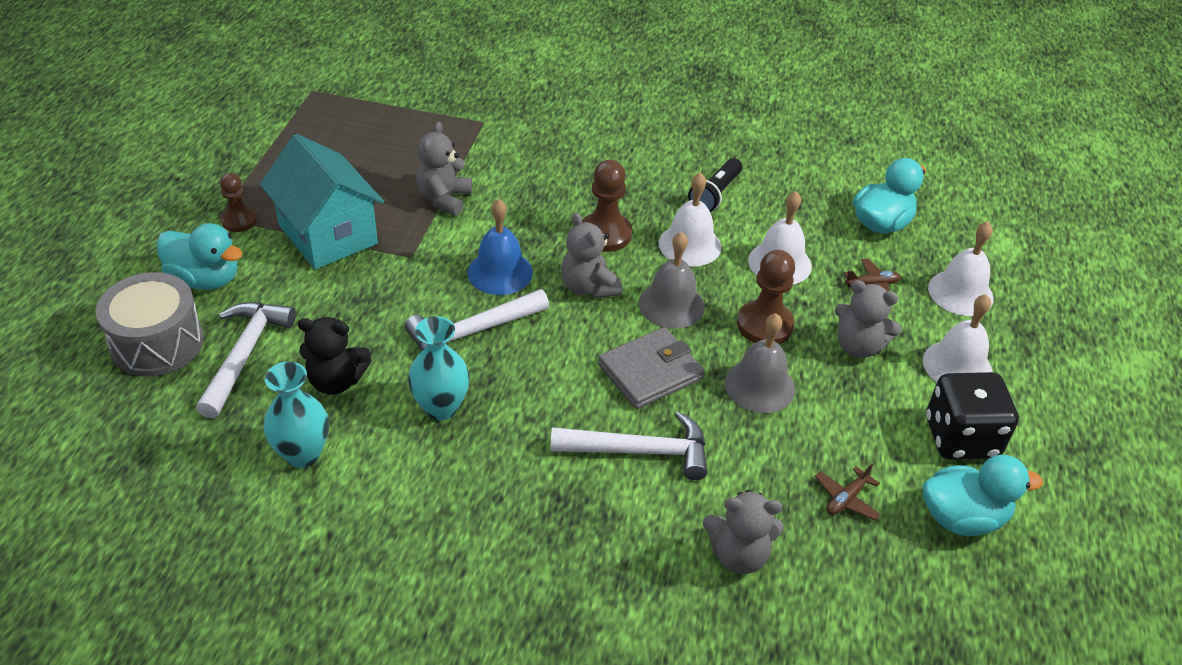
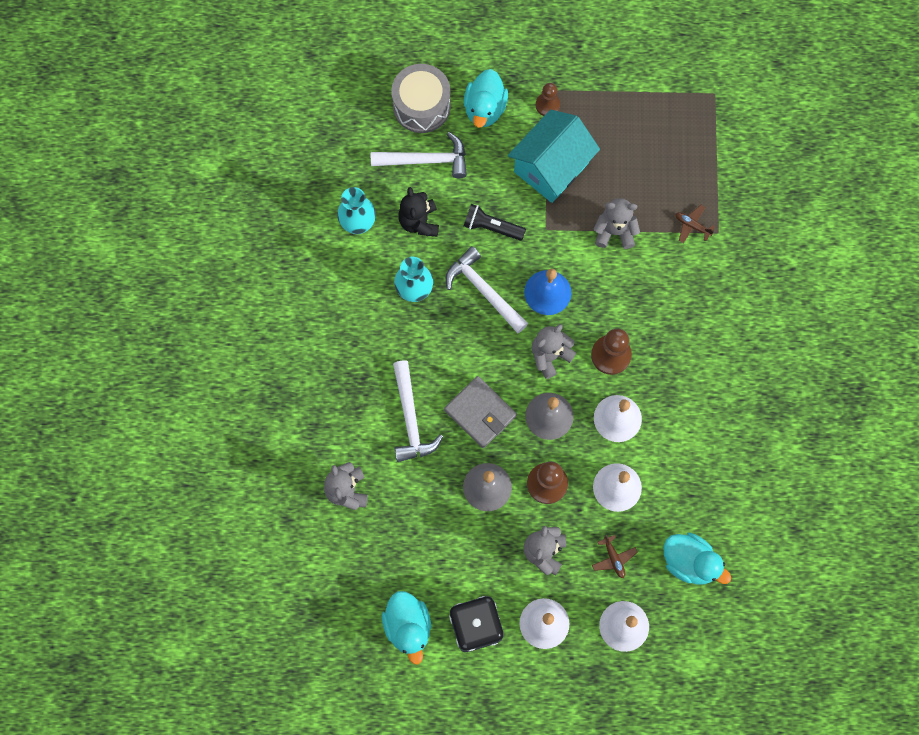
camera: 80 degrees right, 30 degrees up
black flashlight [688,158,742,212] -> black flashlight moved to [464,204,526,241]
brown plane [815,463,881,520] -> brown plane moved to [675,205,715,243]

